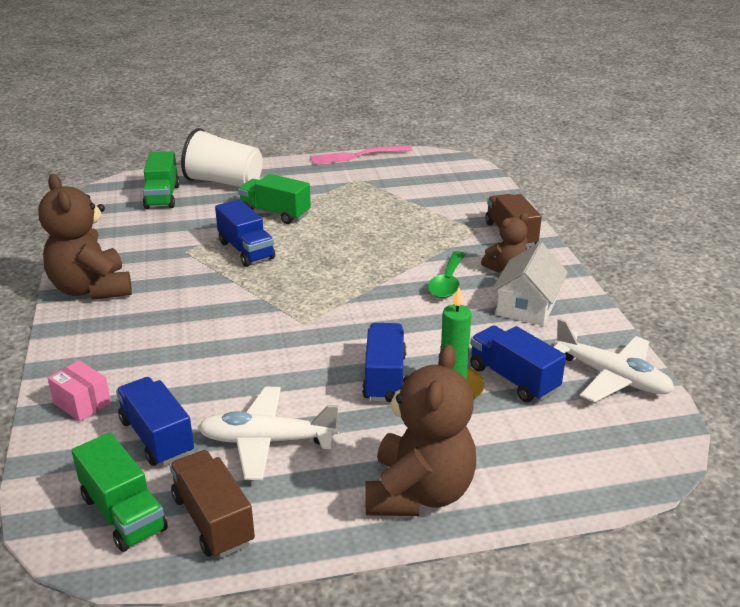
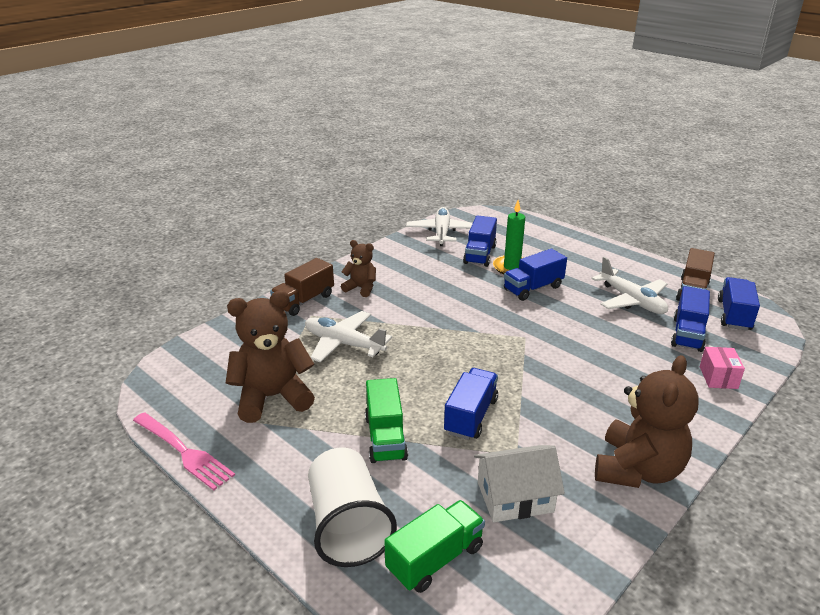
camera: 125 degrees left, 0 degrees up
green truck [72,433,168,552] -> blue truck [718,277,760,331]
brown teddy bear [366,344,476,516] -> brown teddy bear moved to [226,291,315,423]
green spoon [428,251,466,298] -> none
white house [492,242,568,326] -> white house moved to [474,445,565,522]
none -> white plane [305,311,392,363]

